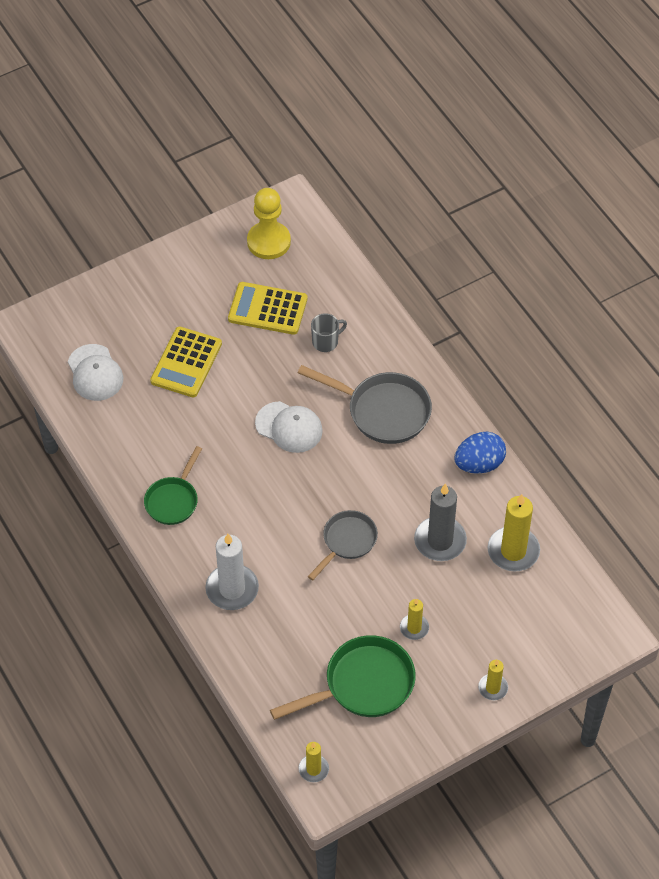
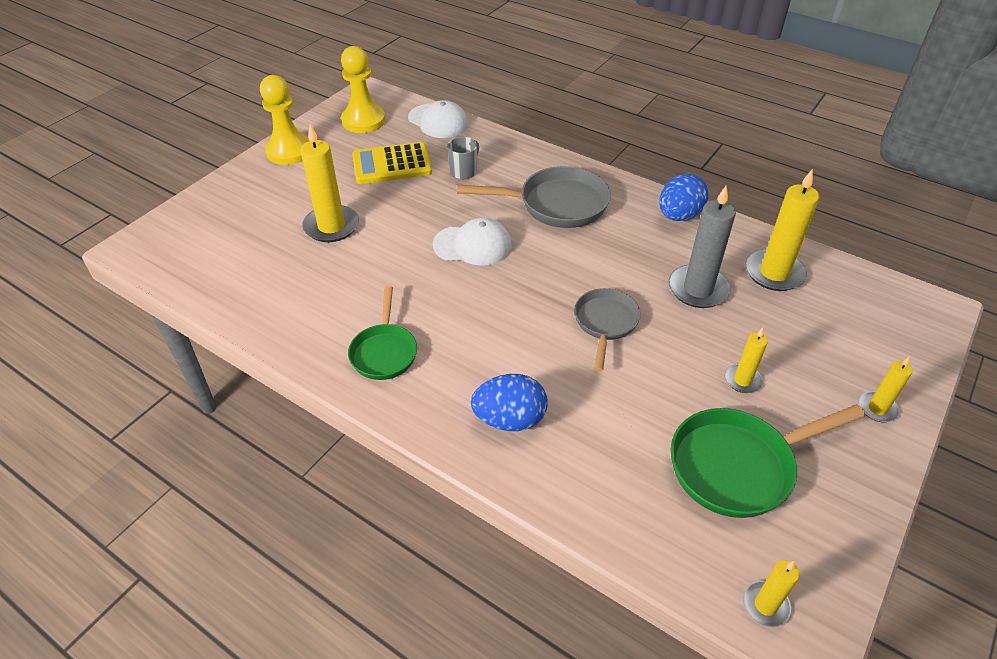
camera: 25 degrees left, 10 degrees down
white cap [68,344,123,401] -> white cap moved to [408,100,468,138]
yellow calculator [150,326,222,397] -> yellow candle [300,124,359,242]
white candle [205,534,259,610] -> blue egg [471,374,548,431]
green pan [270,635,416,720] -> green pan turned 150 degrees counterclockwise [671,404,866,518]
none -> yellow pawn [260,75,310,165]

